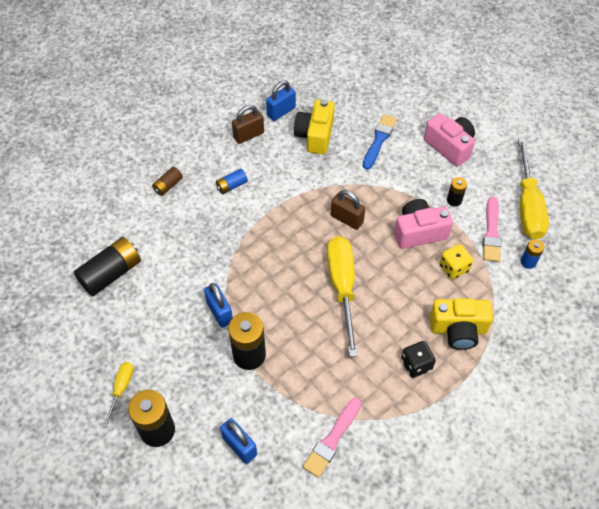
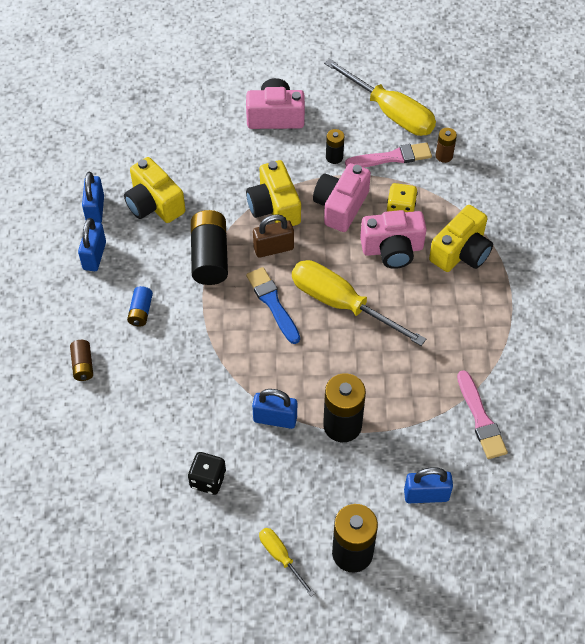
camera: 50 degrees left, 0 degrees up
black battery [74,237,141,296] -> black battery moved to [191,210,228,285]
brown padlock [232,105,264,144] -> blue padlock [78,218,106,271]
blue brush [363,114,397,169] -> blue brush moved to [246,267,300,344]
black dice [401,341,436,378] -> black dice moved to [188,452,226,495]
pink brush [483,197,501,262] -> pink brush turned 60 degrees counterclockwise [345,143,432,167]
blue battery [521,239,545,269] -> brown battery [436,128,457,163]
none -> yellow camera [246,160,301,226]
none -> pink camera [360,210,427,269]

